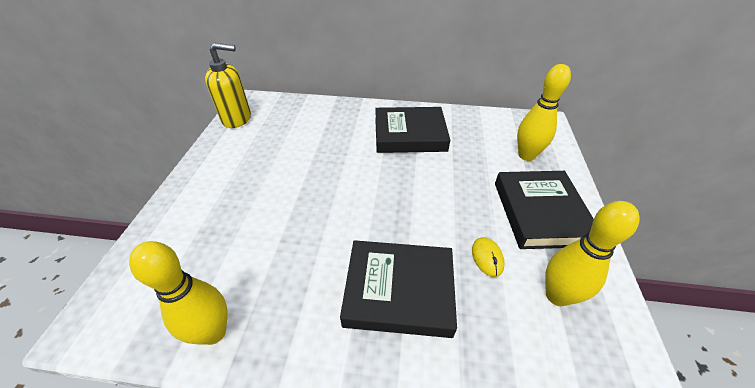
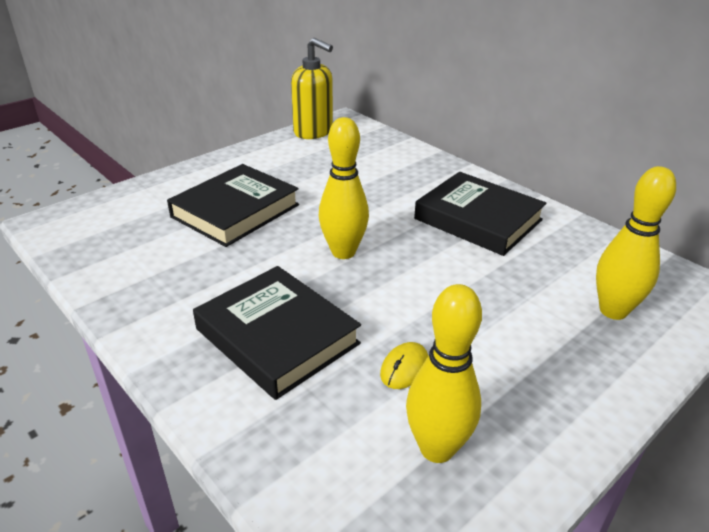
camera: 40 degrees right, 10 degrees down
yellow bowling pin [129,241,228,345] -> yellow bowling pin moved to [319,117,369,259]
black book [495,171,594,249] -> black book moved to [167,164,299,247]

